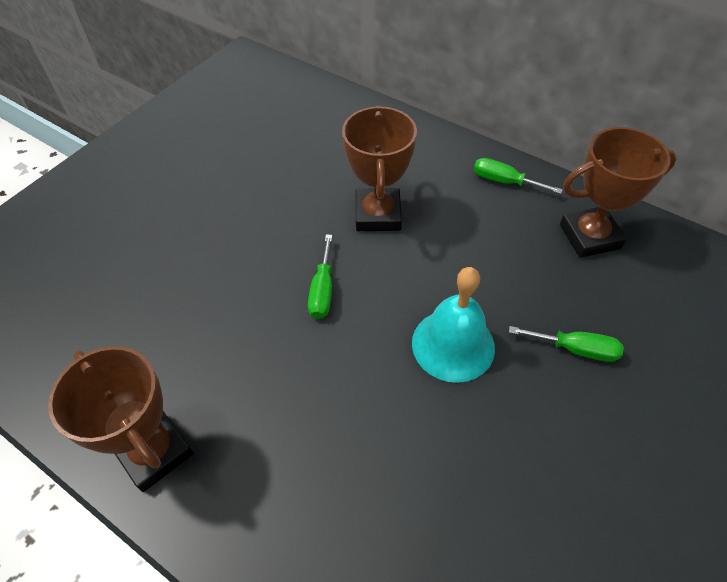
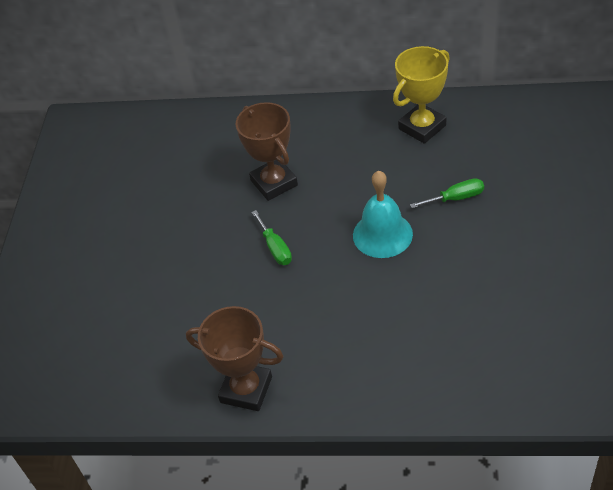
camera: 25 degrees left, 5 degrees down
green screwdriver [474,158,563,194] -> none
brown trophy [560,127,677,258] -> yellow trophy [393,46,450,144]

